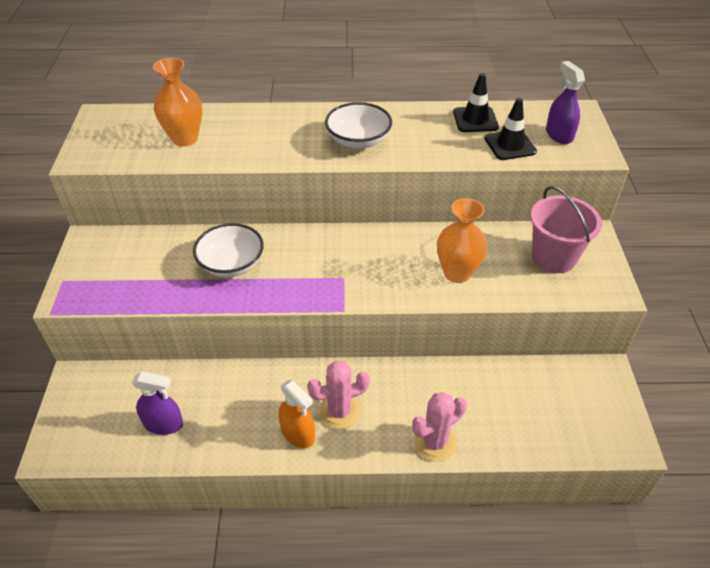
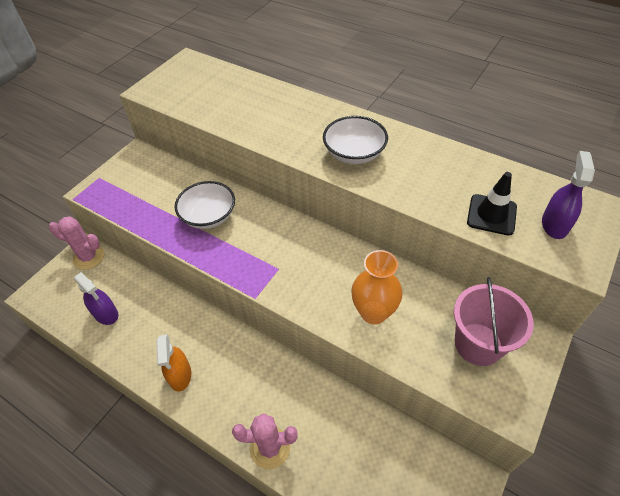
camera: 35 degrees right, 5 degrees up
orange vase [153,58,202,146] -> none
pink cactus [307,361,370,429] -> pink cactus moved to [49,216,104,270]
black traffic cone [453,73,499,132] -> none

